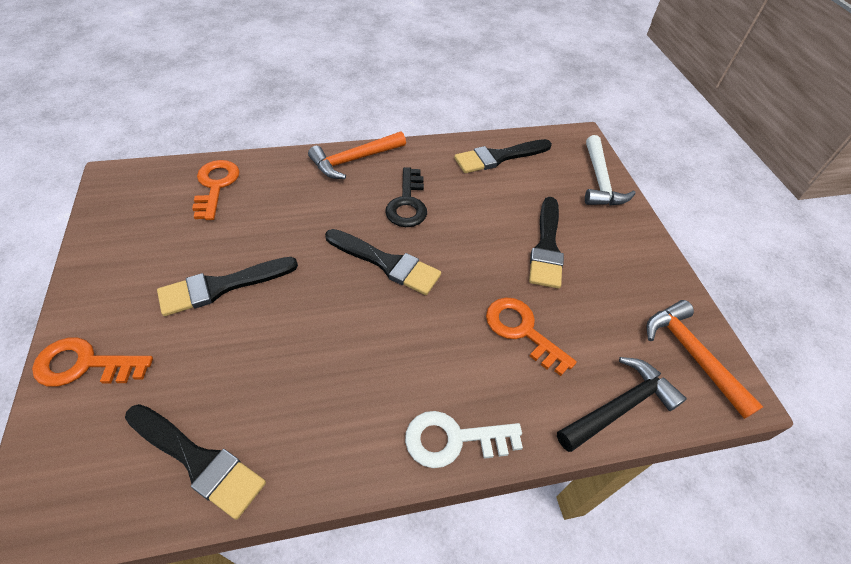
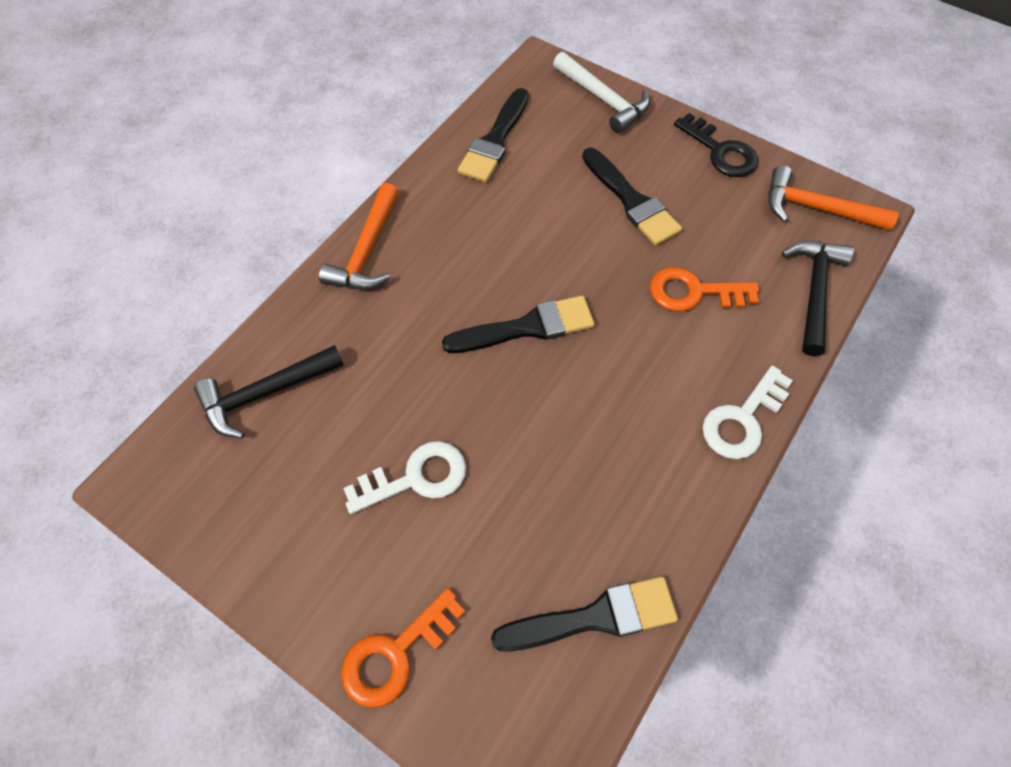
camera: 40 degrees left, 10 degrees up
black brush [157,257,298,316] -> white key [343,441,466,514]
orange key [192,160,240,220] -> black hammer [194,345,344,438]
black key [385,167,427,227] -> black key moved to [674,113,758,177]

